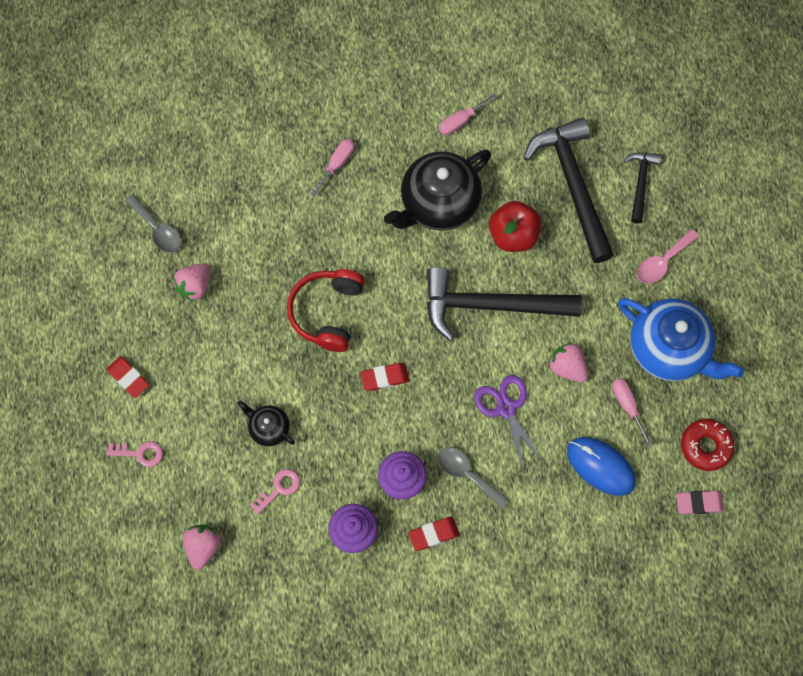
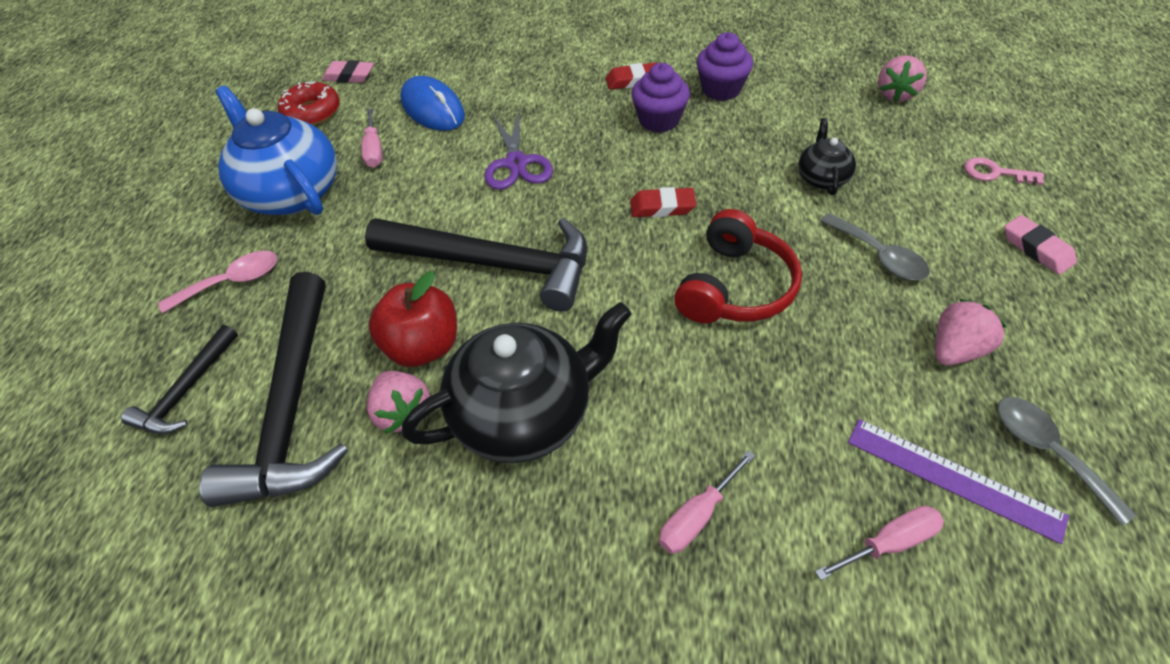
camera: 165 degrees left, 20 degrees down
red eraser [106,356,149,398] -> pink eraser [1004,215,1077,275]
black teapot [237,401,295,447] -> black teapot turned 135 degrees counterclockwise [799,118,856,195]
pink key [250,469,300,515] -> none
grey spoon [438,447,509,508] -> grey spoon moved to [820,213,930,280]
pink screwdriver [439,93,497,135] -> pink screwdriver moved to [815,506,944,580]
pink strawberry [548,343,588,382] -> pink strawberry moved to [367,371,430,433]
none -> purple ruler [848,419,1069,544]

